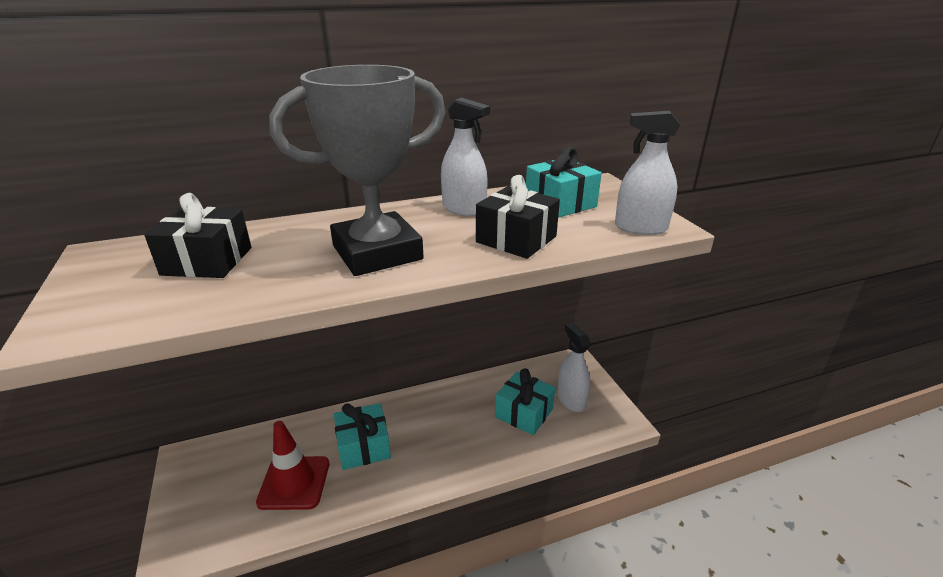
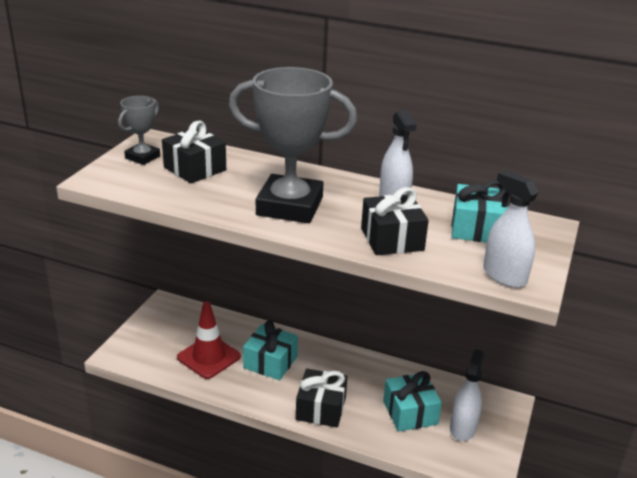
camera: 40 degrees right, 0 degrees up
none -> grey trophy [118,96,160,165]
none -> black gift [296,369,347,428]

